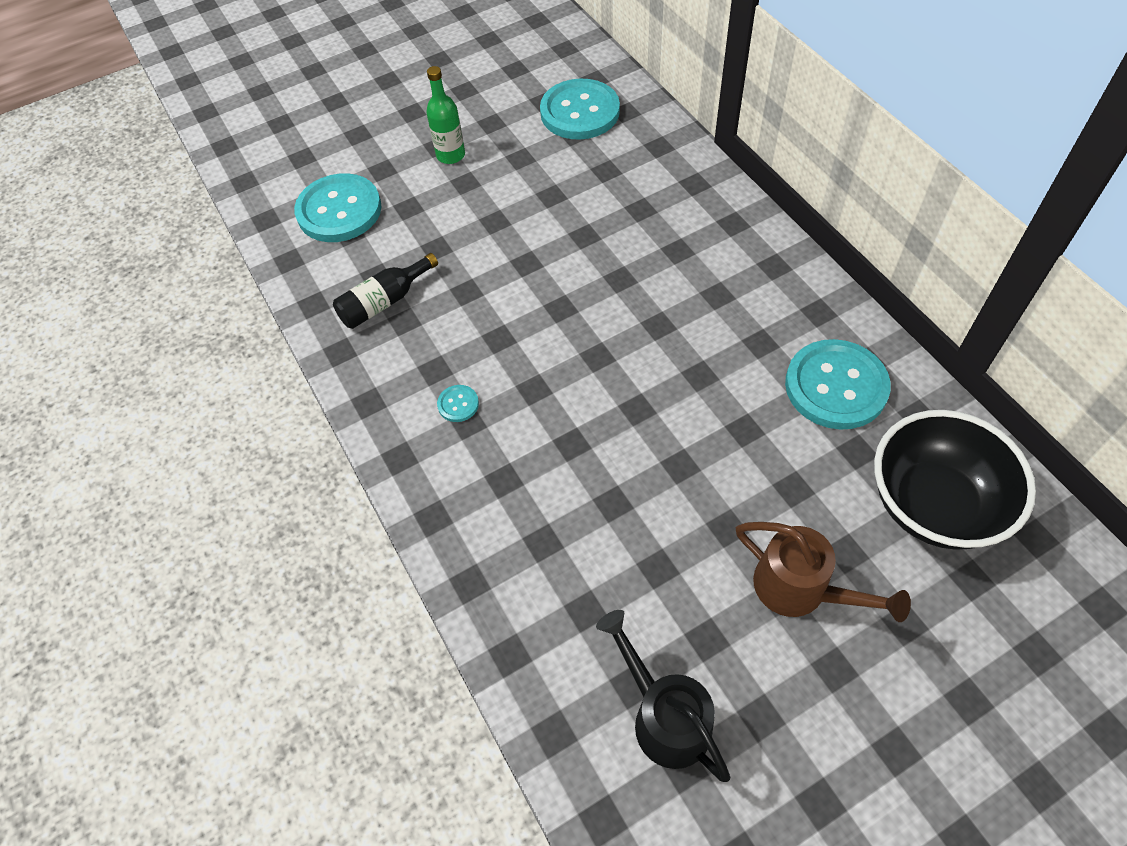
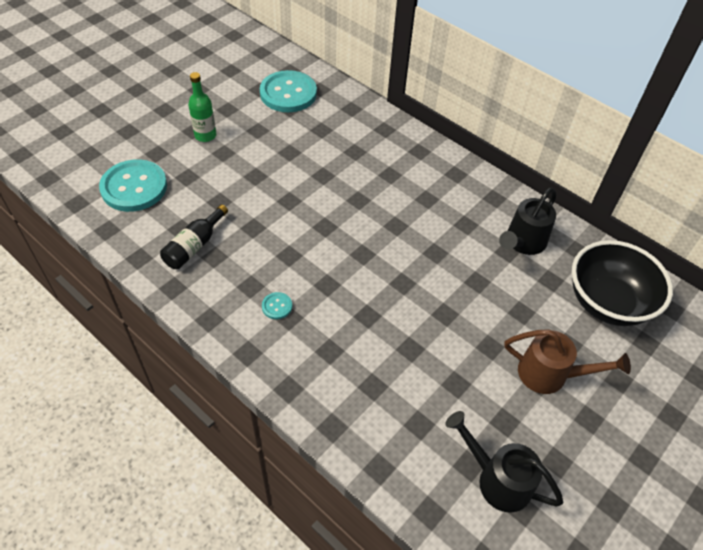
camera: 25 degrees left, 5 degrees down
turquoise button [785,339,891,430] -> black watering can [499,188,556,255]

